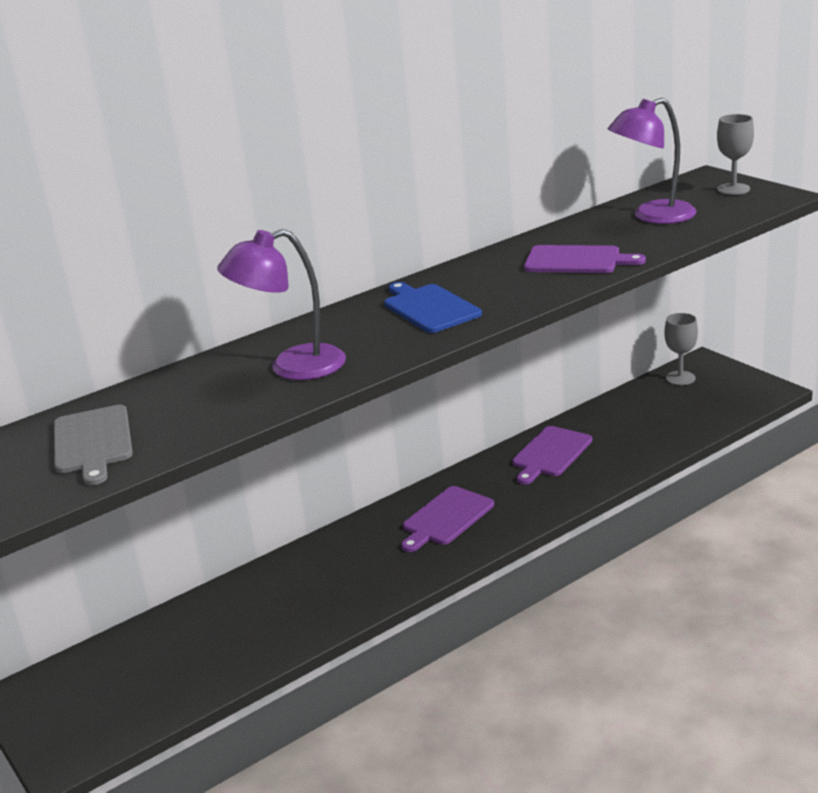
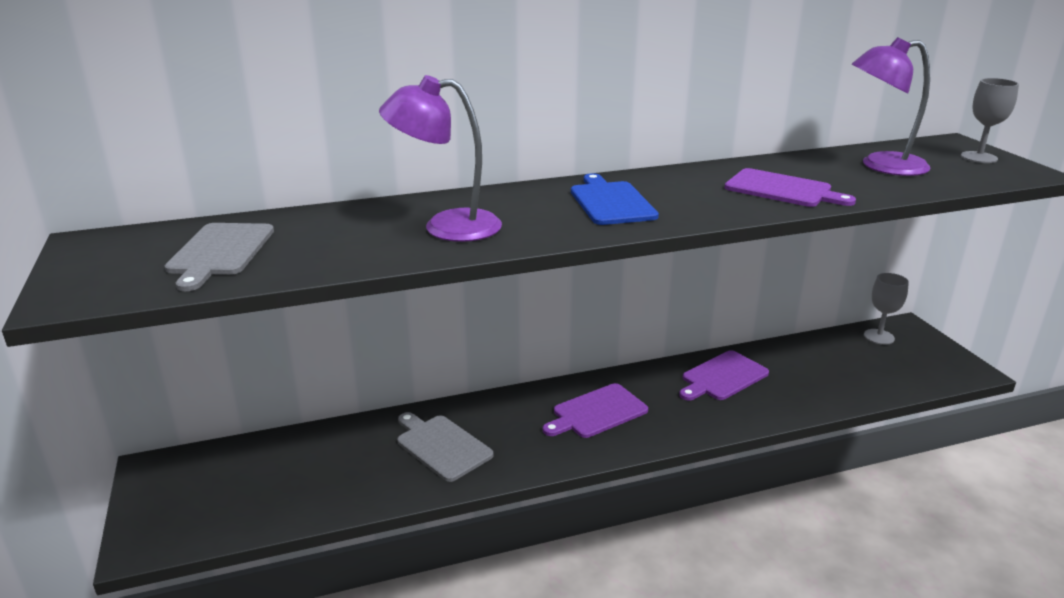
camera: 15 degrees right, 0 degrees up
none -> grey cutting board [397,412,494,482]

